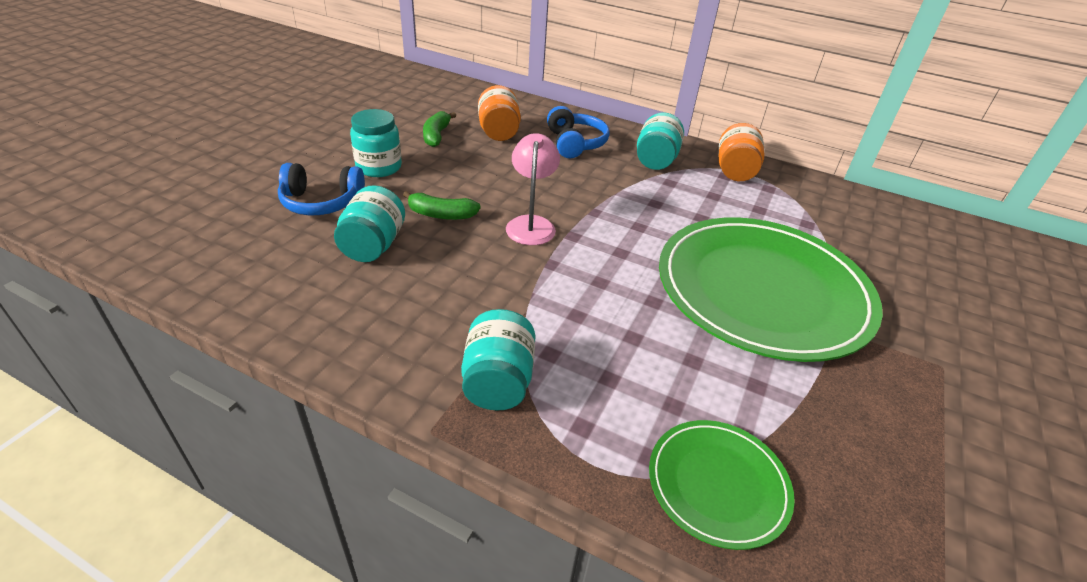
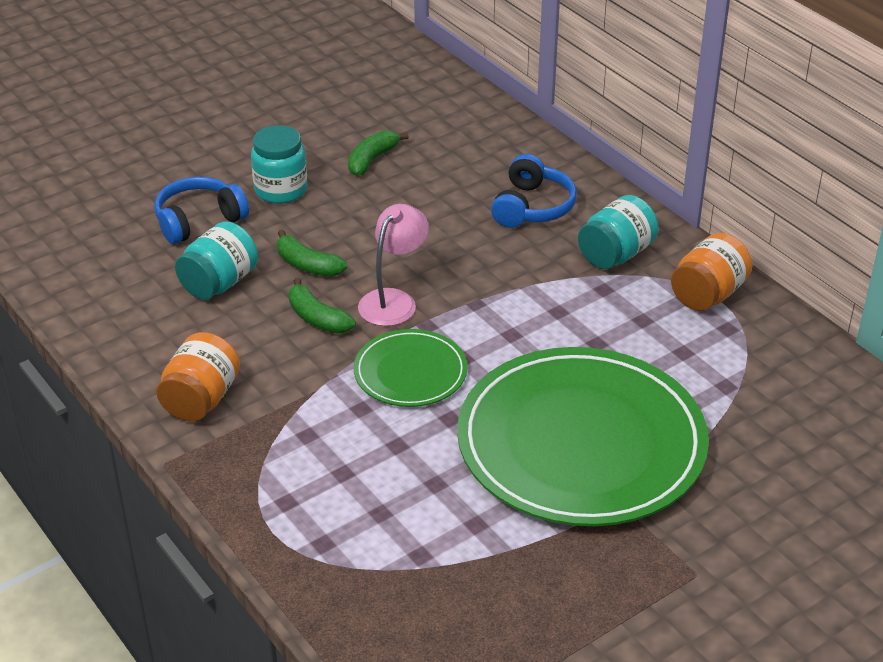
camera: 30 degrees right, 0 degrees up
blue headphones [278,163,365,215] -> blue headphones turned 120 degrees clockwise [154,177,249,244]
turquoise jar [461,309,536,411] -> none
orange jar [478,85,521,141] -> orange jar moved to [156,332,240,422]
green plate [649,420,795,550] -> green plate moved to [354,329,467,407]
none -> green banana [289,278,356,333]

